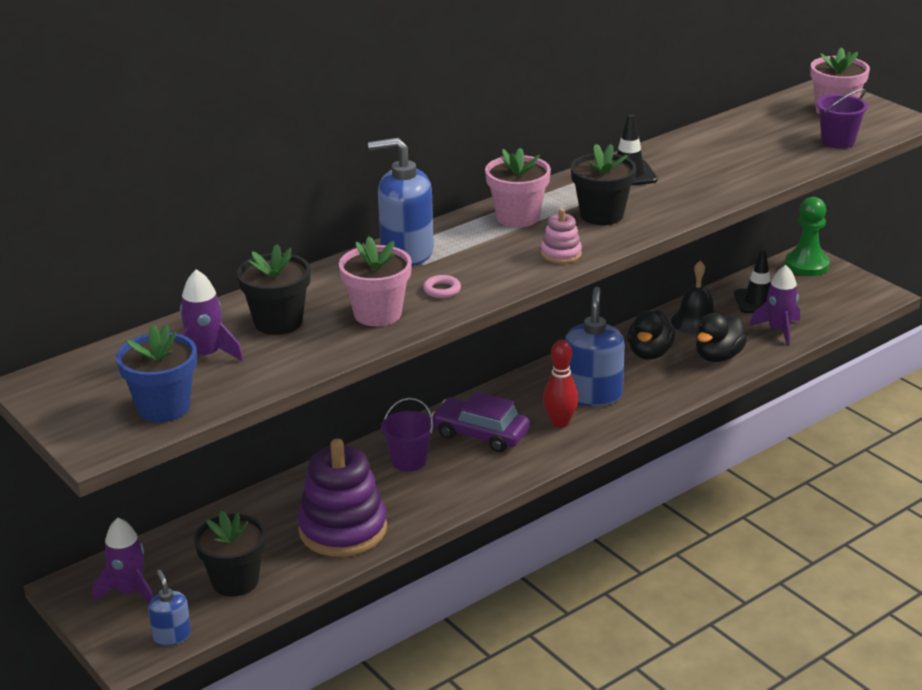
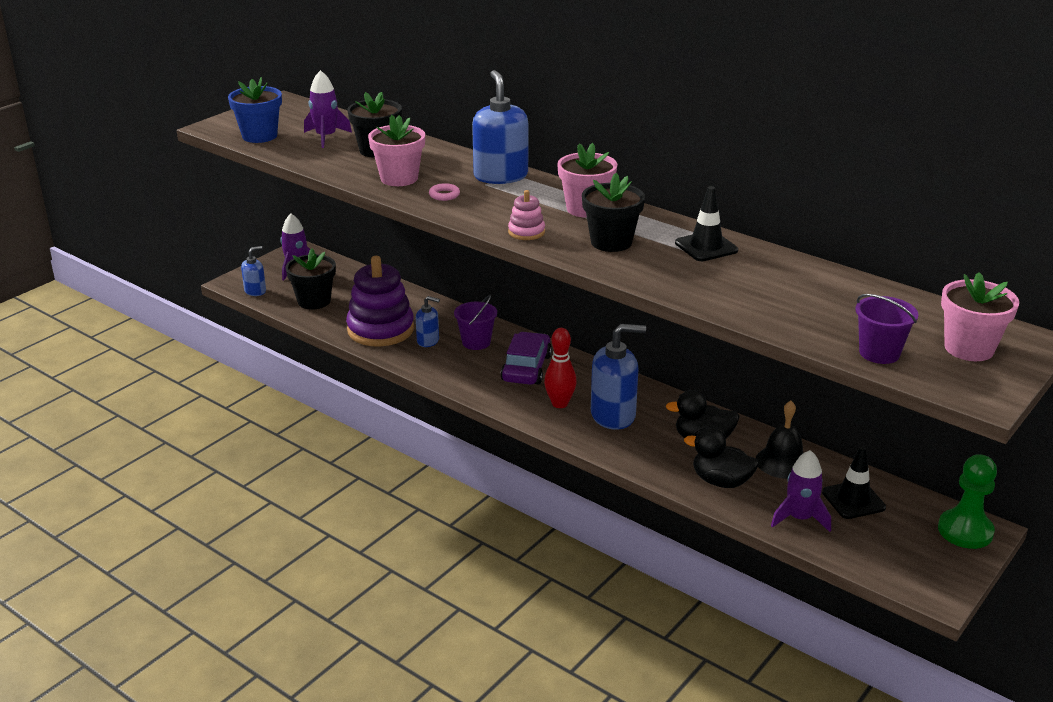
camera: 75 degrees right, 0 degrees up
none -> blue soap dispenser [416,296,440,347]

